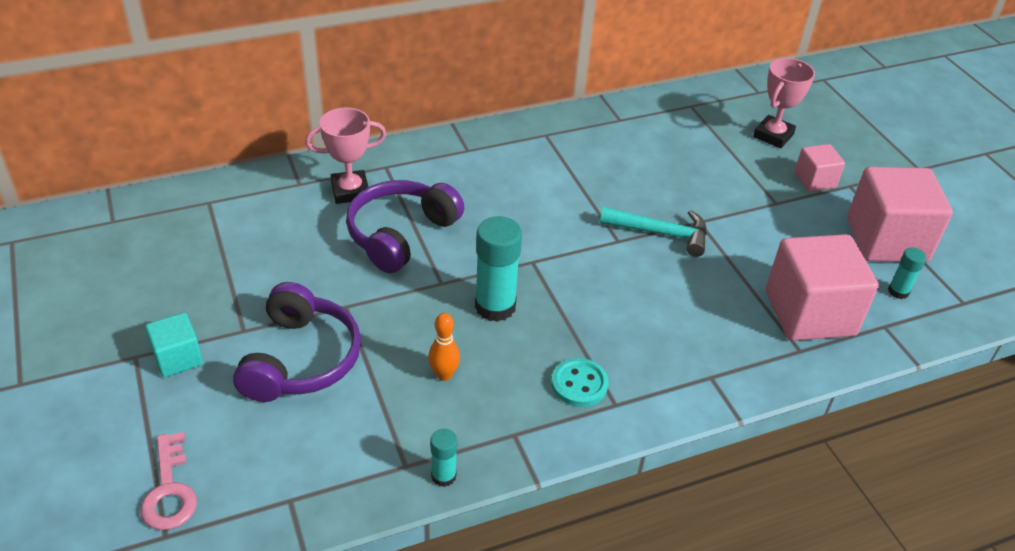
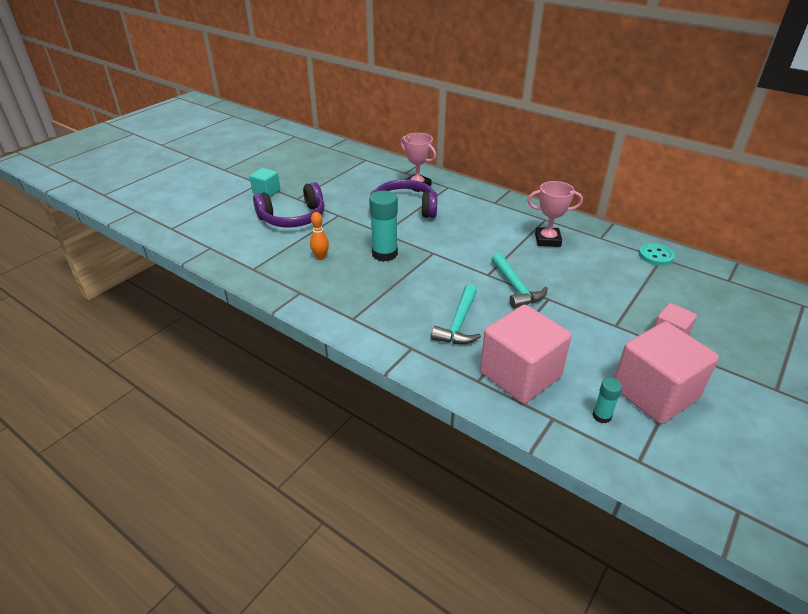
camera: 60 degrees right, 5 degrees down
pink key [140,432,197,530] -> none
turquoise glue stick [430,429,457,487] -> none
turquoise button [551,358,608,407] -> turquoise button moved to [639,243,675,266]
pink trophy [753,58,815,148] -> pink trophy moved to [527,181,583,247]
none -> turquoise hammer [431,285,481,344]

